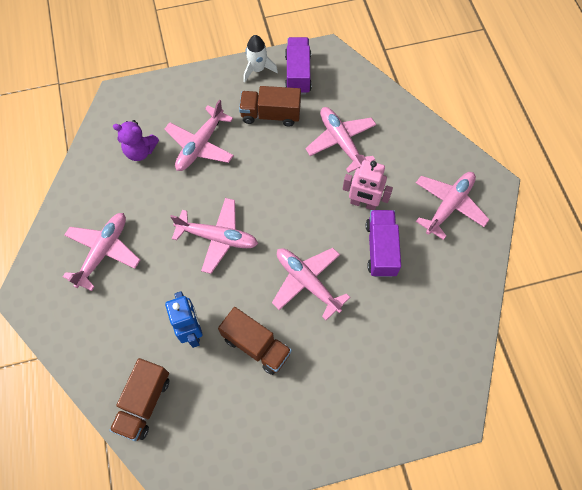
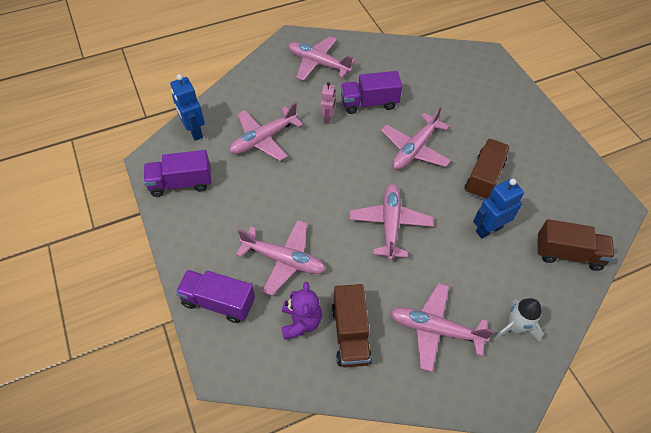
camera: 100 degrees left, 10 degrees down
brown truck [239,86,301,127] -> brown truck moved to [332,284,372,367]
white rocket [243,35,278,83] -> white rocket moved to [494,298,544,341]
pink robot [343,160,393,210] -> pink robot [321,82,336,124], size x0.65
none -> blue robot [170,74,205,141]
none -> purple truck [175,270,255,323]

